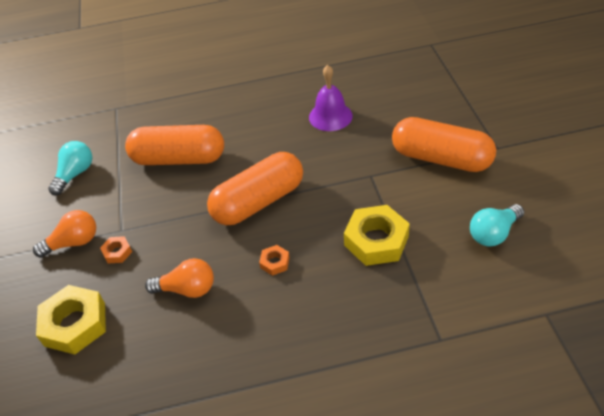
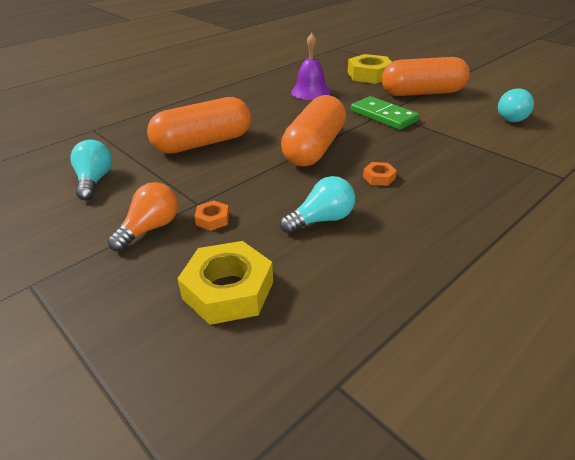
camera: 35 degrees left, 10 degrees down
orange light bulb [145,258,214,298] -> turquoise light bulb [280,176,355,234]
yellow nut [344,205,410,266] -> yellow nut moved to [348,54,392,84]
none -> green domino [351,96,419,130]

